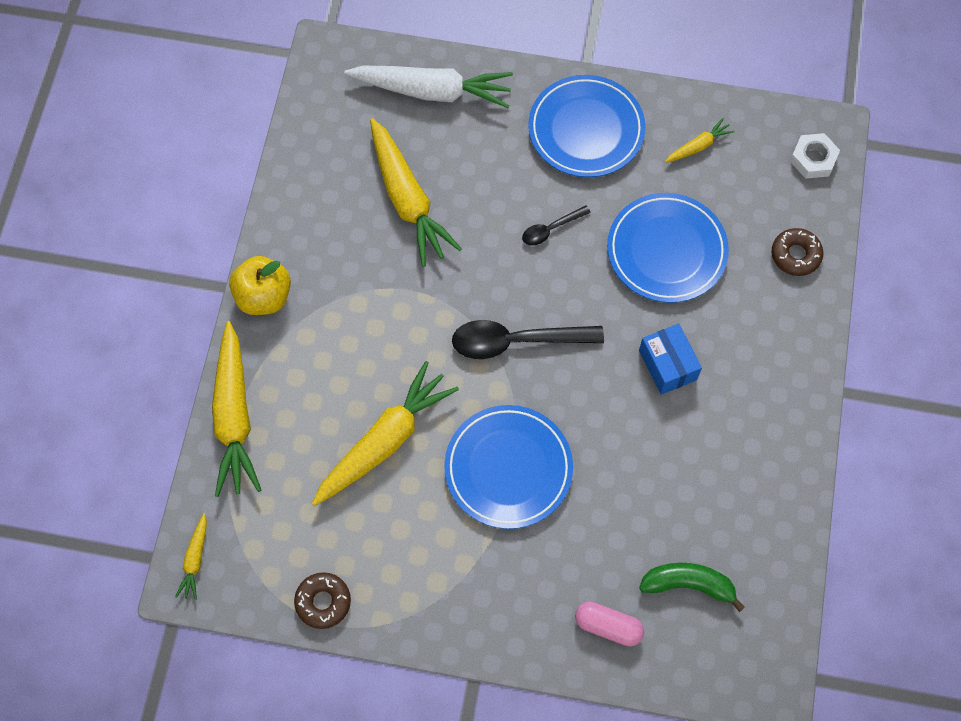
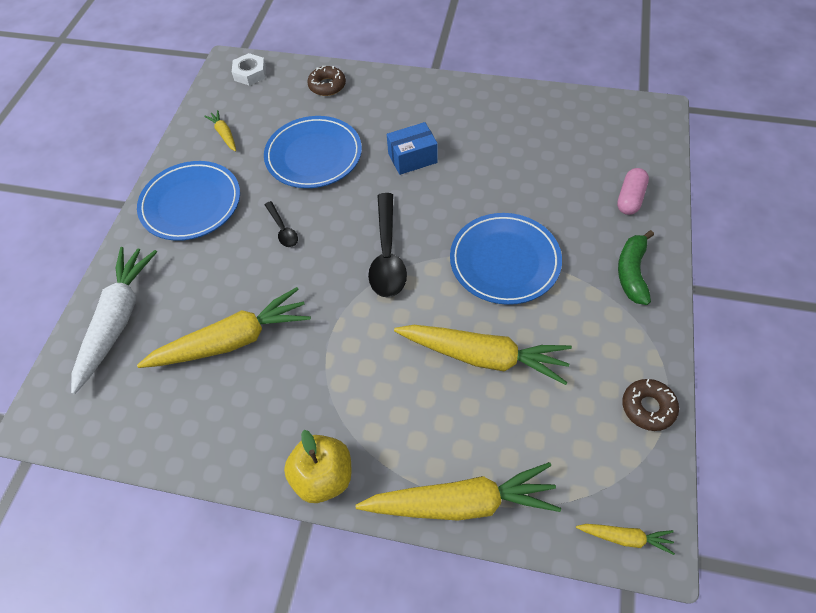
camera: 85 degrees left, 10 degrees down
yellow carrot [312,361,459,506] -> yellow carrot turned 150 degrees clockwise [394,325,572,385]
green banana [639,563,745,612] -> green banana moved to [618,230,654,305]

